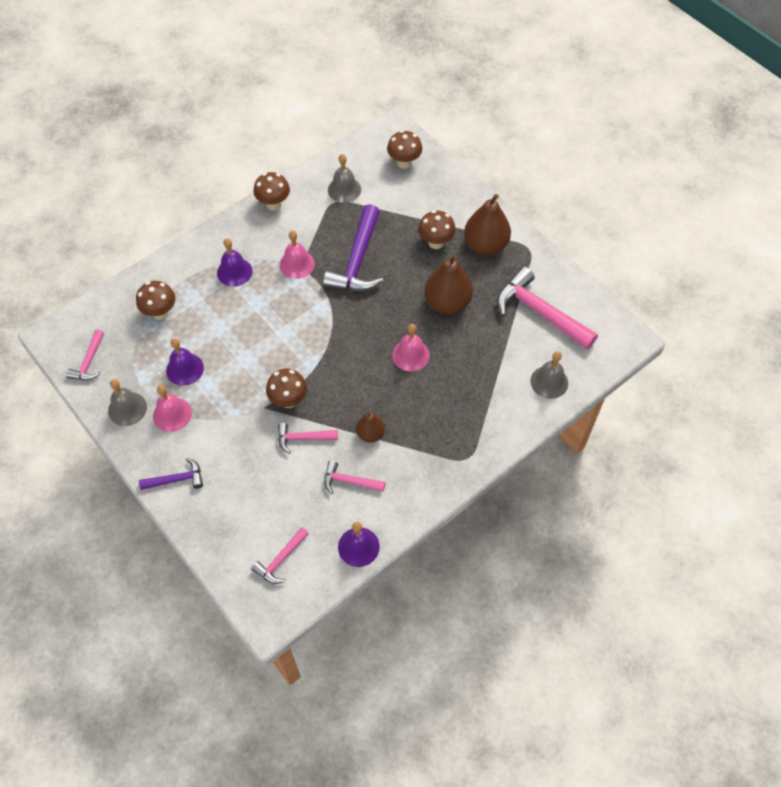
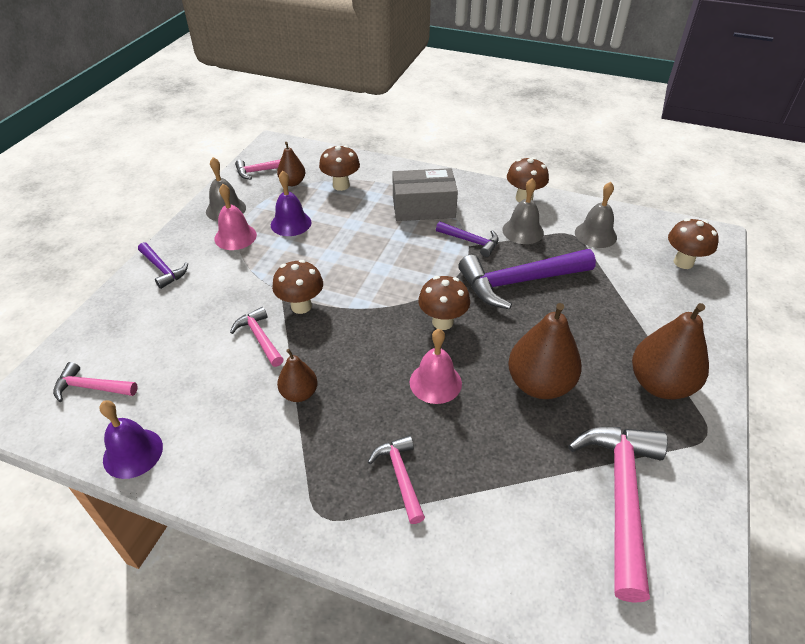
camera: 60 degrees right, 15 degrees down
purple bell [217,238,253,287] -> grey box [392,168,458,221]
pink bell [279,230,315,279] -> purple hammer [436,221,499,257]
pink hammer [324,461,386,494] -> pink hammer moved to [368,435,425,524]
brown mushroom [418,210,456,249] -> brown mushroom moved to [418,276,470,330]
grey bell [530,351,568,399] -> grey bell moved to [502,178,544,244]
none -> brown pear [277,142,305,186]

